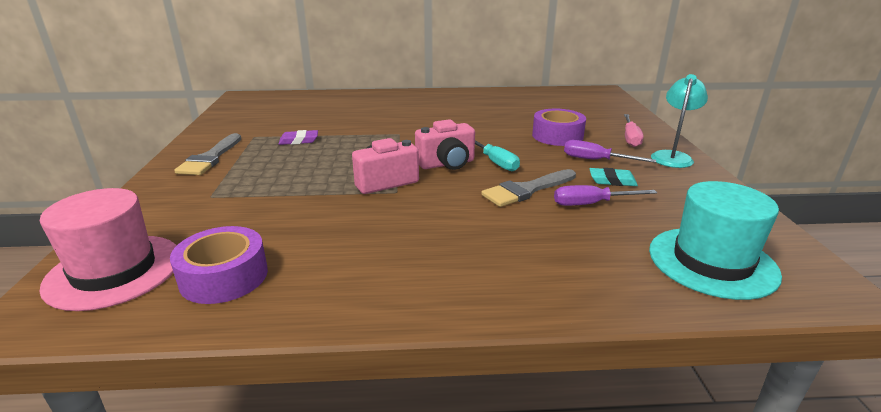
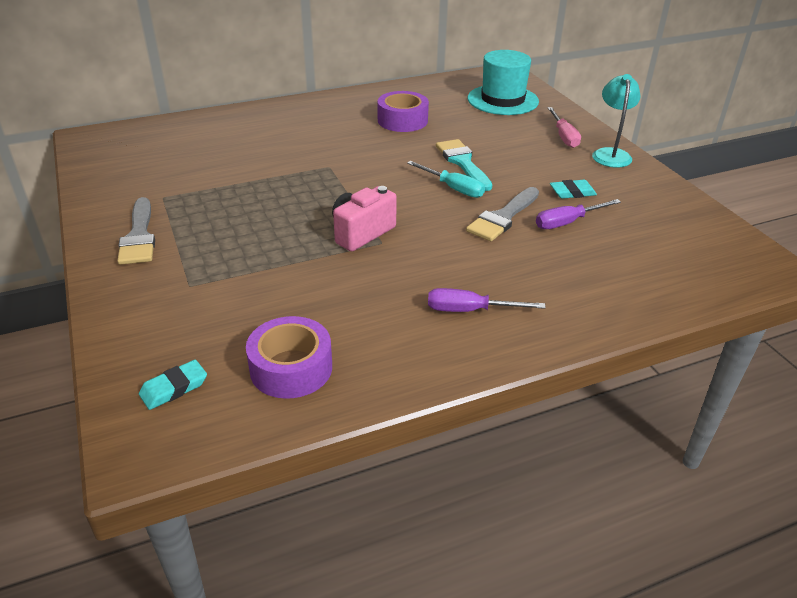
camera: 20 degrees left, 10 degrees up
pink hat [39,188,177,311] -> turquoise eraser [139,360,207,410]
purple eraser [279,130,318,145] -> none
pink camera [415,119,475,170] -> none
purple tape [532,109,586,146] -> purple tape moved to [378,91,429,132]
purple screwdriver [564,140,656,163] -> purple screwdriver moved to [428,288,546,312]
turquoise hat [649,181,782,300] -> turquoise hat moved to [468,50,539,115]
none -> turquoise brush [436,139,492,191]

